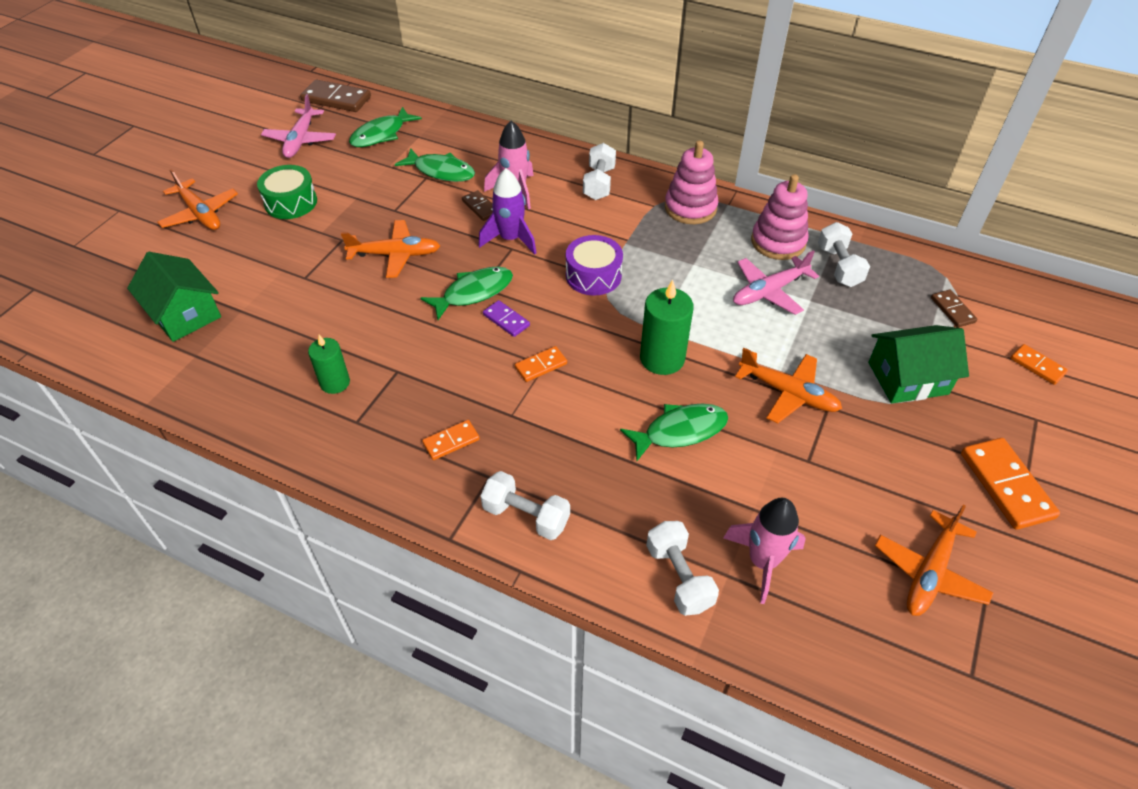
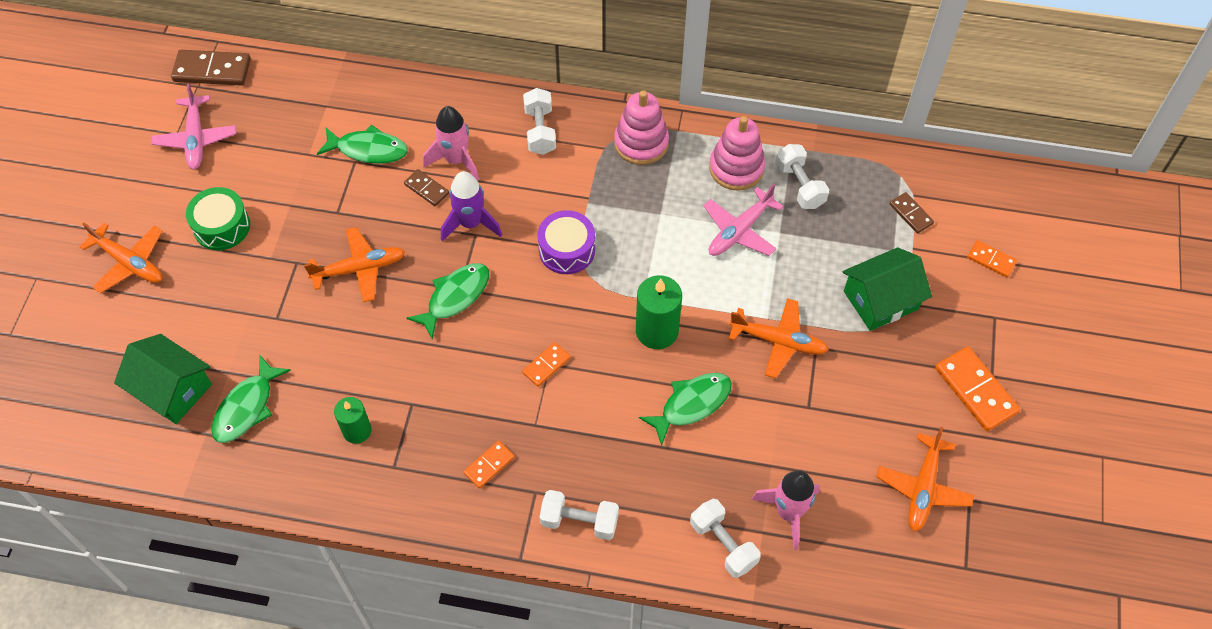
camera: 15 degrees left, 10 degrees up
green fish [349,107,422,147] -> green fish moved to [211,355,291,443]
purple domino [483,300,530,337] -> none

